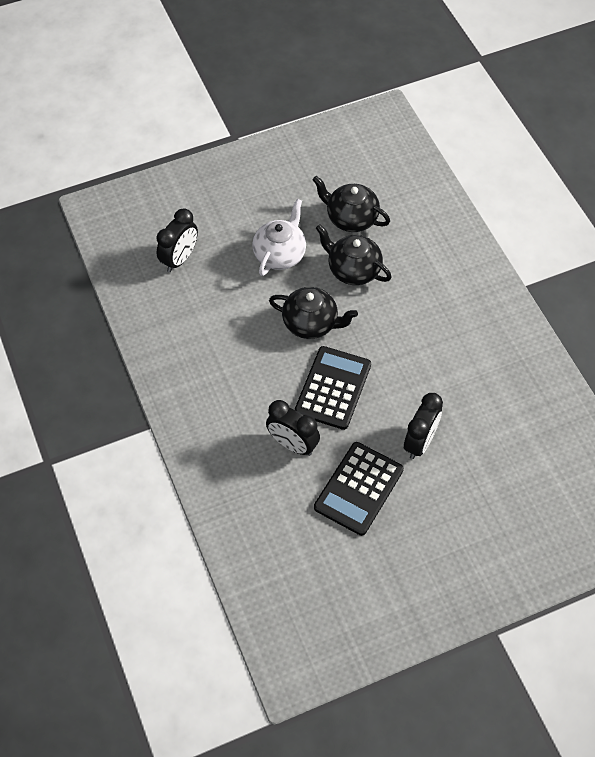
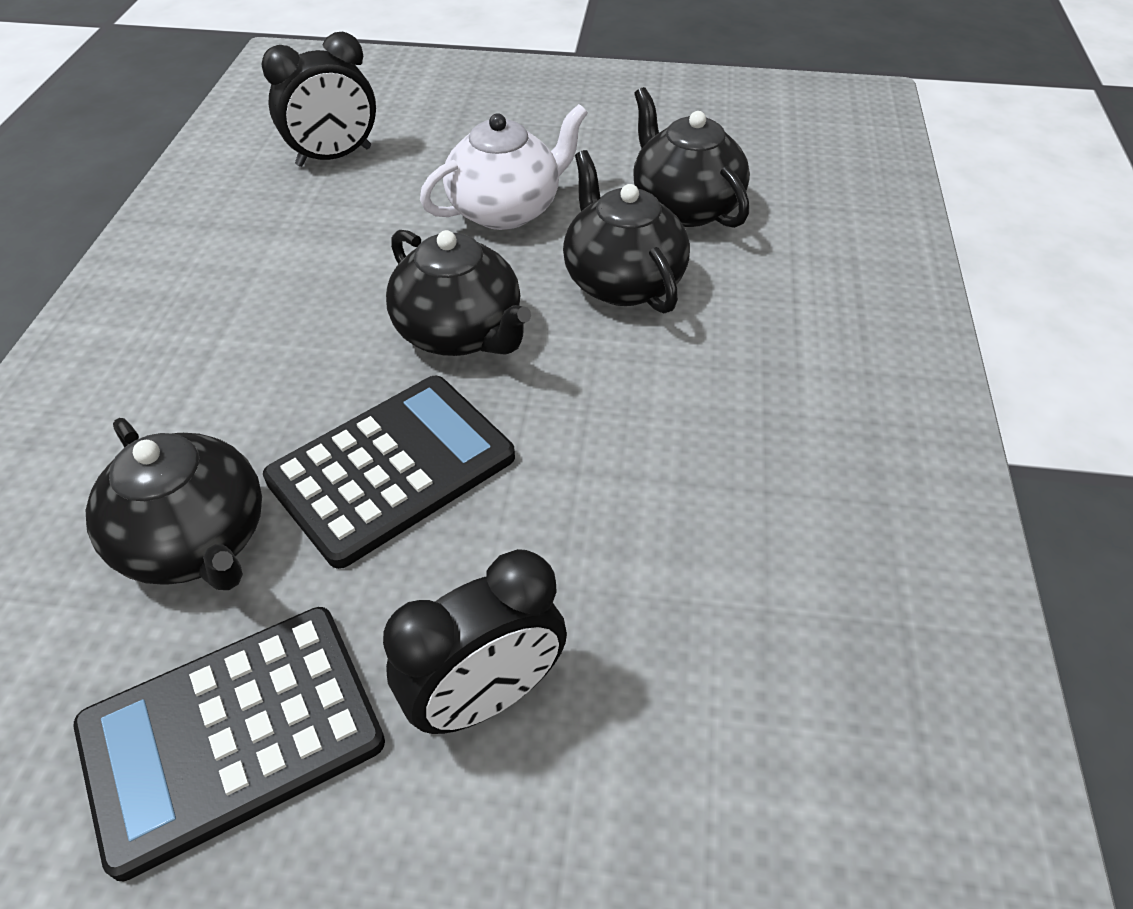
camera: 30 degrees right, 10 degrees down
black clock [266,400,320,456] -> black teapot [86,418,262,590]

